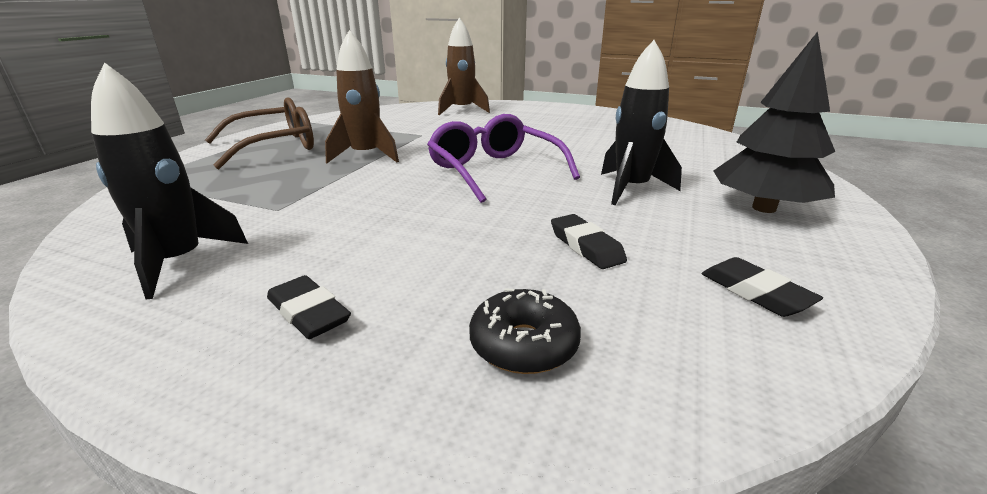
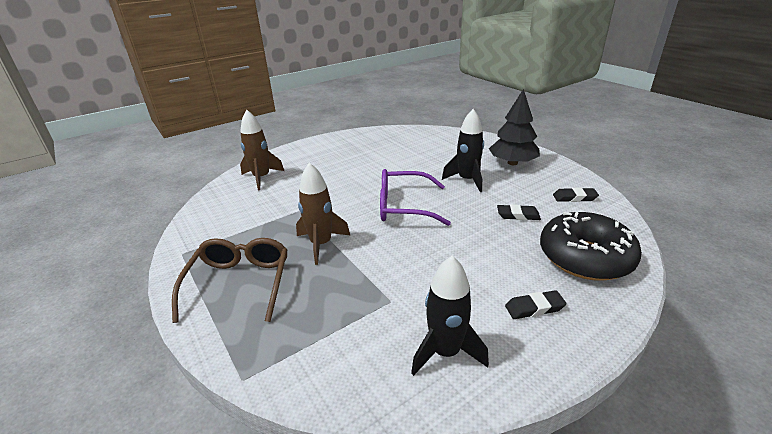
camera: 55 degrees left, 5 degrees up
black donut [469,288,581,374] -> black donut [540,212,642,281], size x2.06

